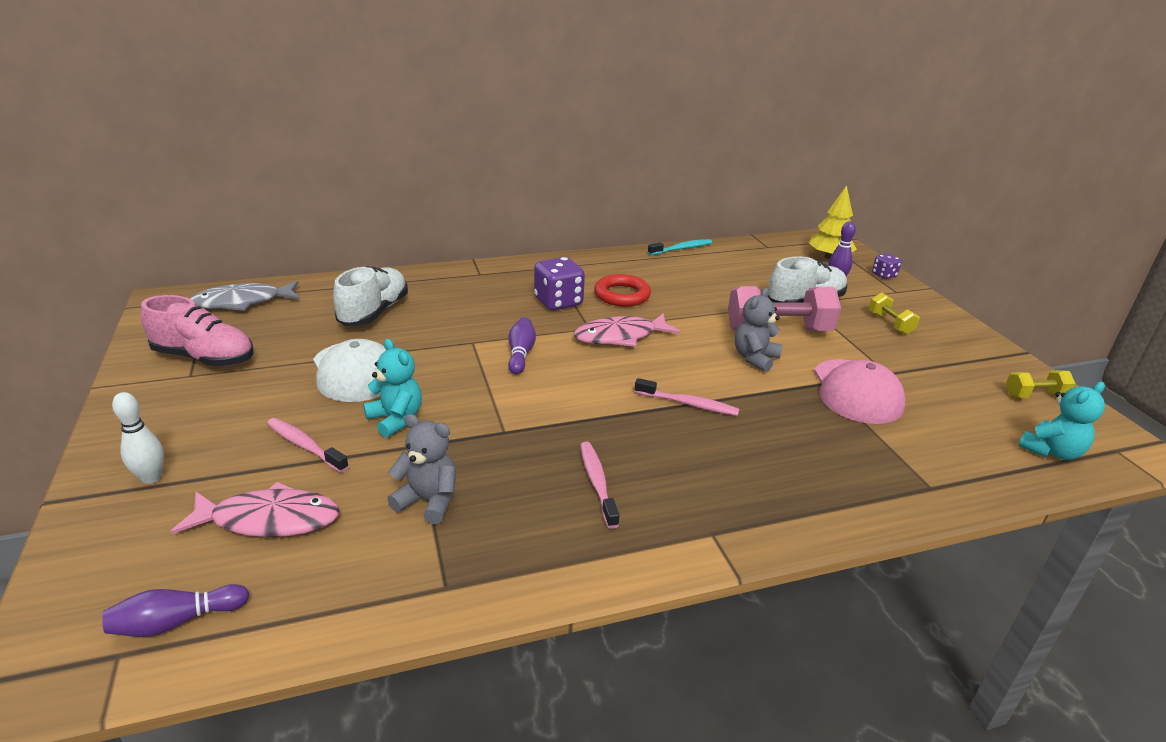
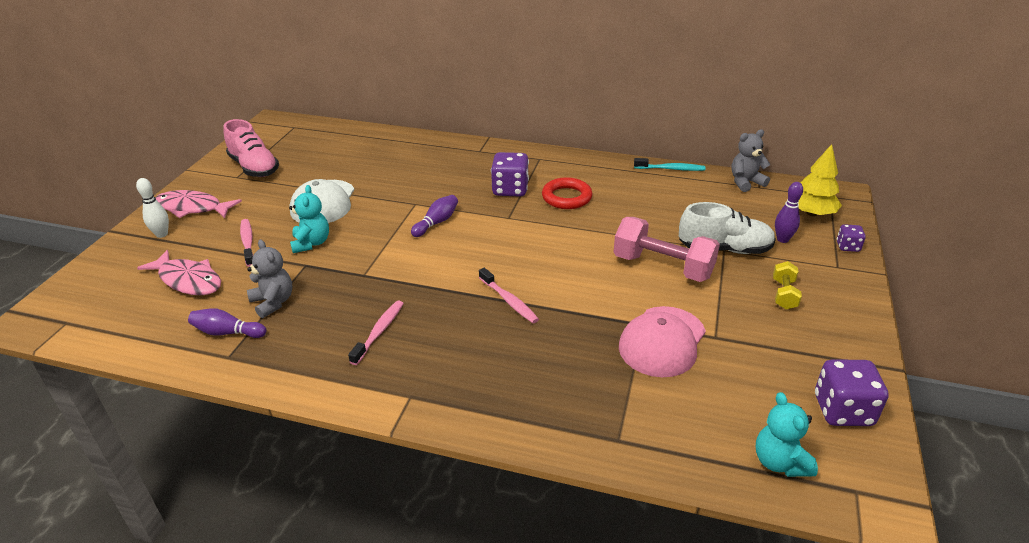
camera: 35 degrees right, 5 degrees up
purple bowling pin [102,584,249,637] -> purple bowling pin moved to [188,308,266,338]
grey fish [190,281,300,311] -> none
white shoe [333,266,408,326] -> none
pink fish [574,313,680,347] -> pink fish moved to [156,190,242,218]
grey teddy bear [735,288,783,372] -> grey teddy bear moved to [731,129,771,192]
yellow dumbbell [1006,370,1076,398] -> purple dice [815,359,889,426]
turquoise teddy bear [1018,382,1105,460] -> turquoise teddy bear turned 75 degrees clockwise [756,392,818,477]

